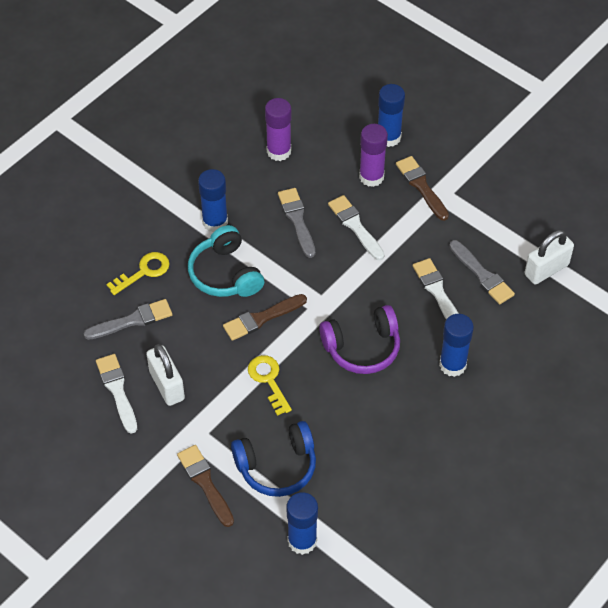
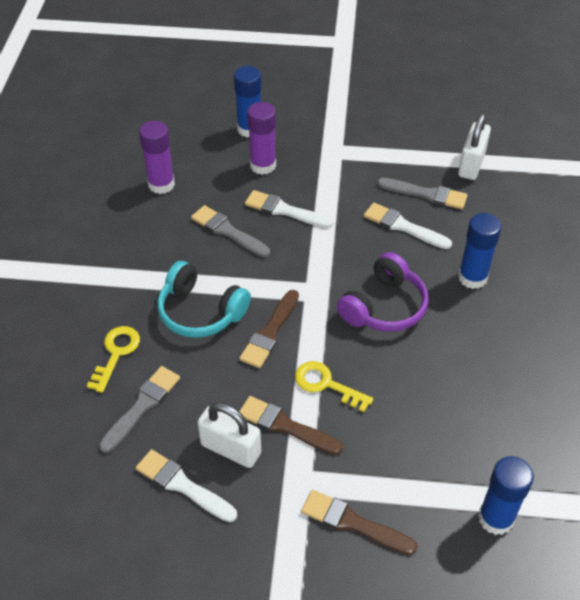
camera: 35 degrees left, 5 degrees down
blue glue stick [198,169,228,232] -> none
blue headphones [231,421,316,497] -> none
brown brush [396,156,449,221] -> brown brush moved to [239,396,343,455]

